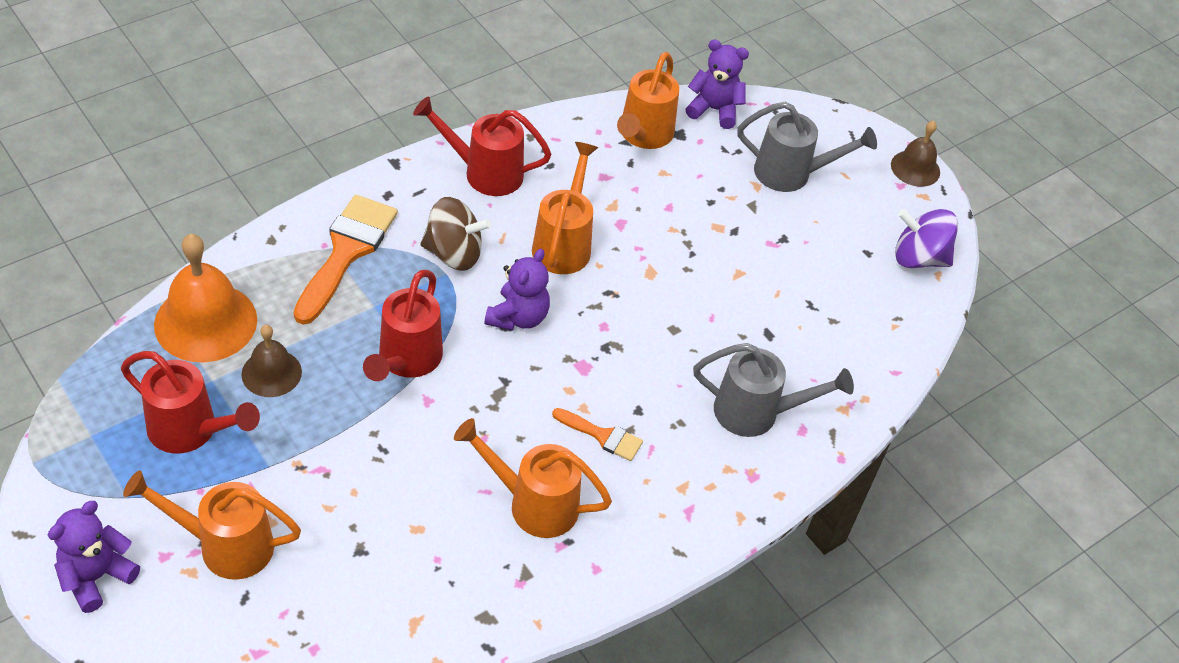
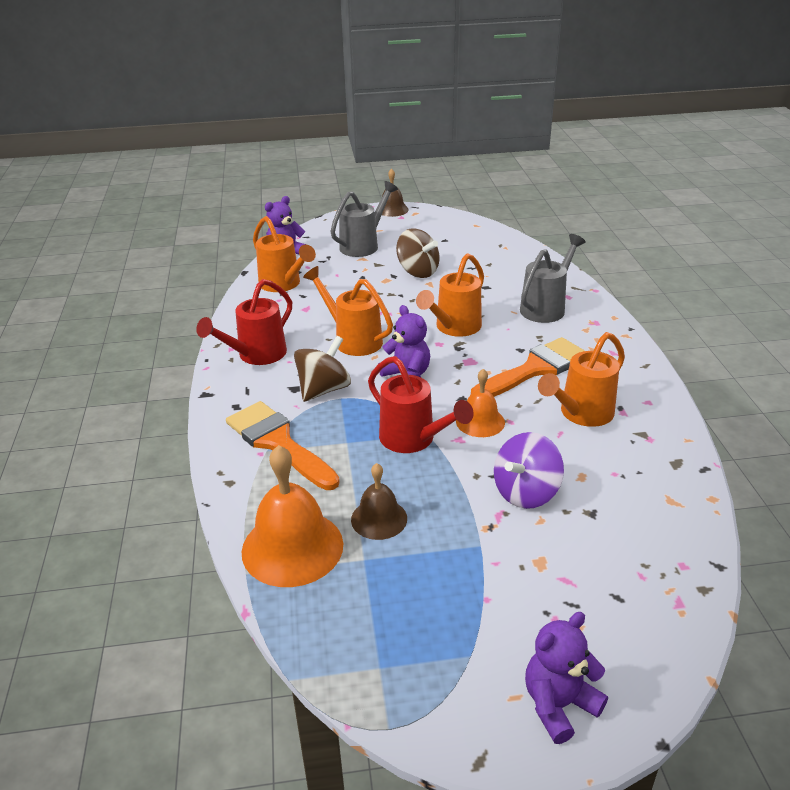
camera: 55 degrees left, 15 degrees down
purple teddy bear [48,501,140,613] -> purple teddy bear turned 75 degrees clockwise [525,612,608,744]
red watering can [121,351,260,453] -> none
orange watering can [123,470,301,580] -> orange watering can moved to [416,253,484,337]
orange brush [552,408,643,461] -> orange brush [471,337,585,397], size x1.91
purple spinning top [895,209,958,268] -> purple spinning top moved to [494,432,564,509]
none -> brown spinning top [396,228,440,278]
none -> orange bell [456,369,505,437]

